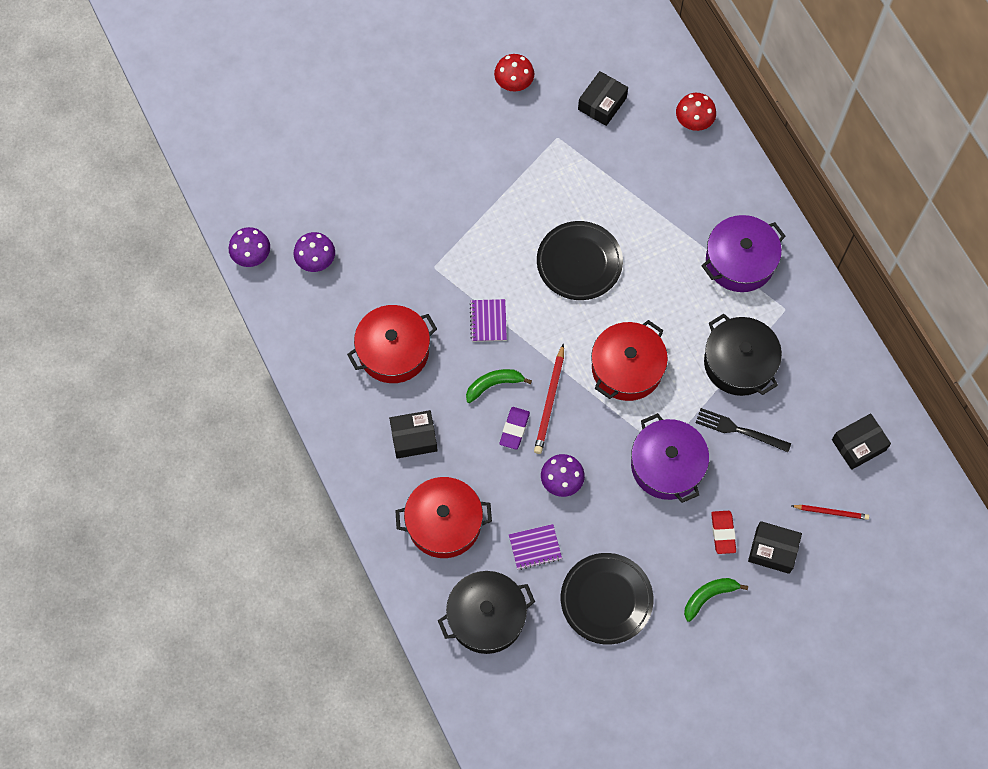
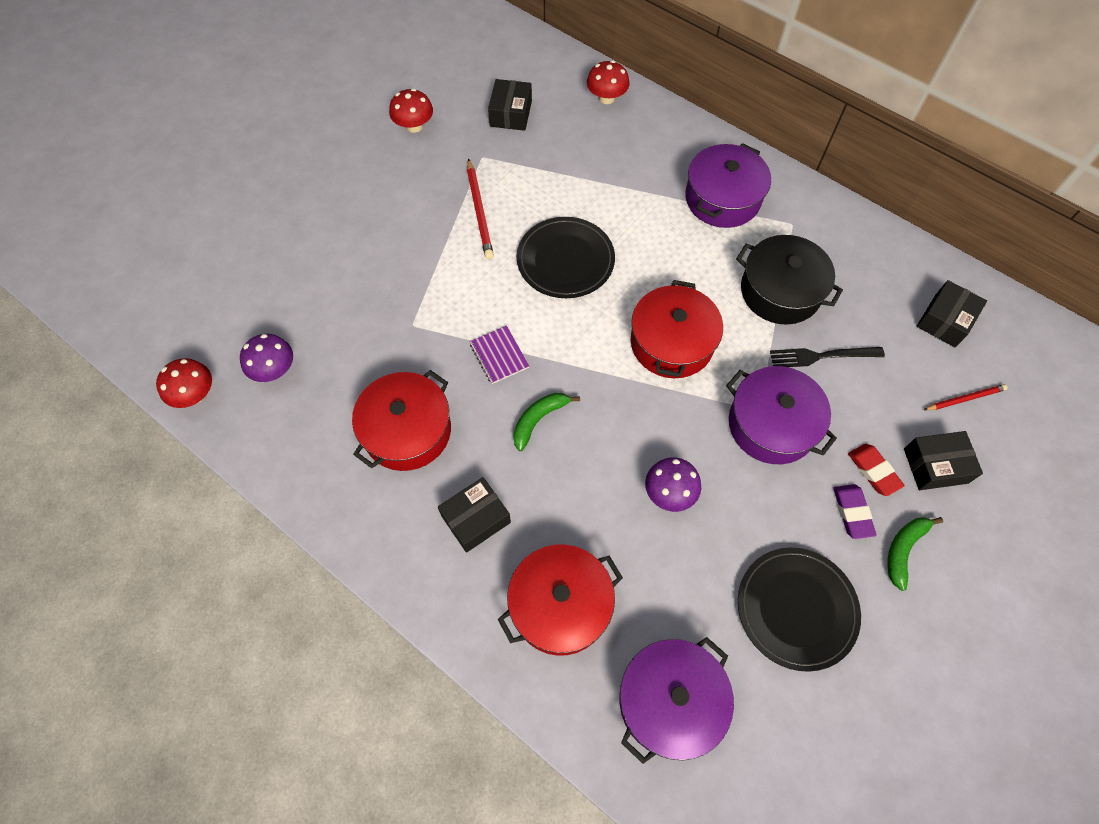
camera: 25 degrees left, 5 degrees down
purple mushroom [229,227,270,267] -> red mushroom [156,358,212,408]
black pot [438,571,535,654] -> purple pot [619,637,734,764]
purple eraser [499,407,530,450] -> purple eraser moved to [834,484,876,539]
purple notebook [509,524,562,570] -> none
red pencil [534,344,564,454] -> red pencil moved to [467,158,494,259]

